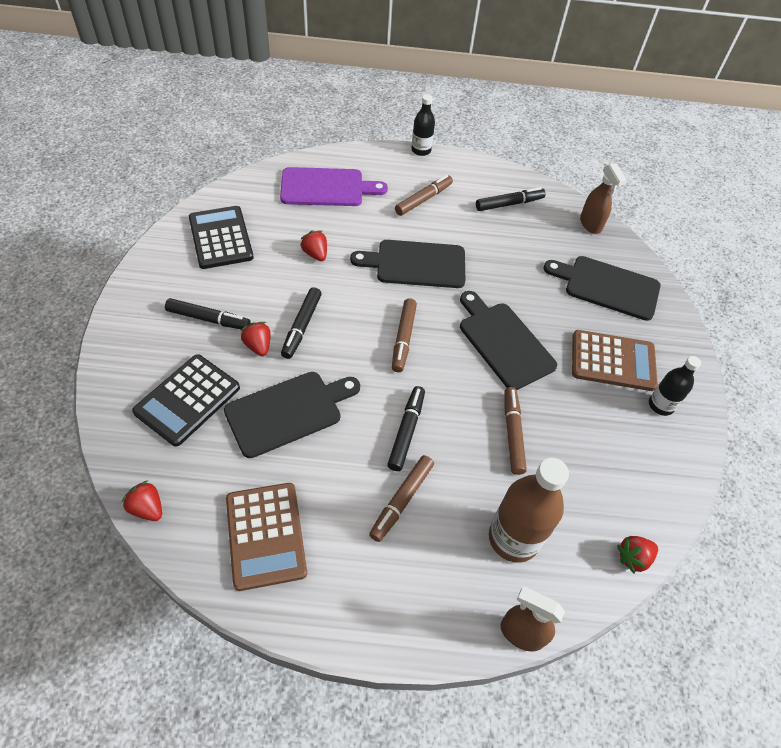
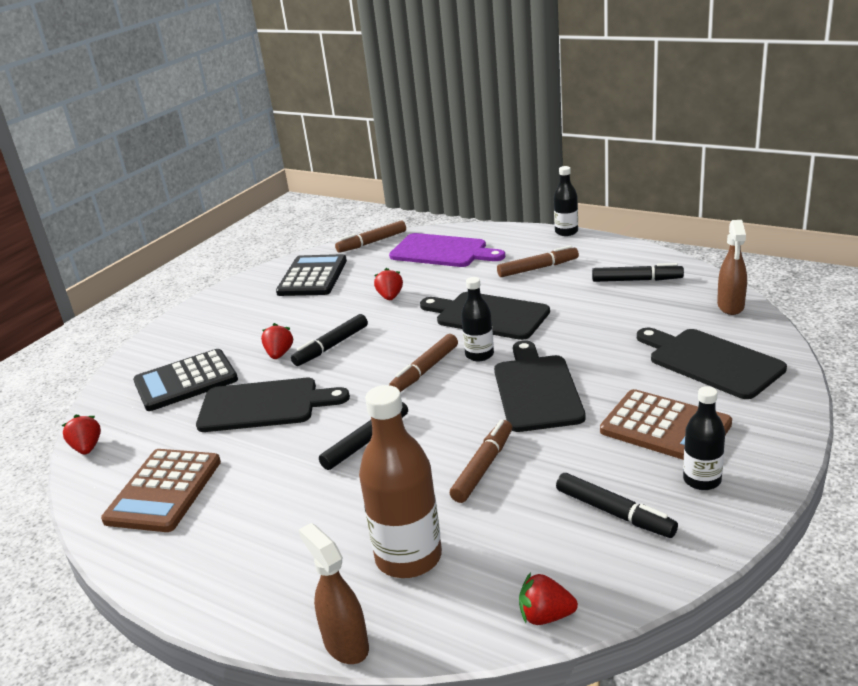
camera: 35 degrees right, 25 degrees down
black marker [165,298,250,329] -> black marker moved to [556,473,678,538]
brown marker [369,455,434,542] -> brown marker moved to [335,220,406,253]
none -> black bottle [461,277,494,361]

